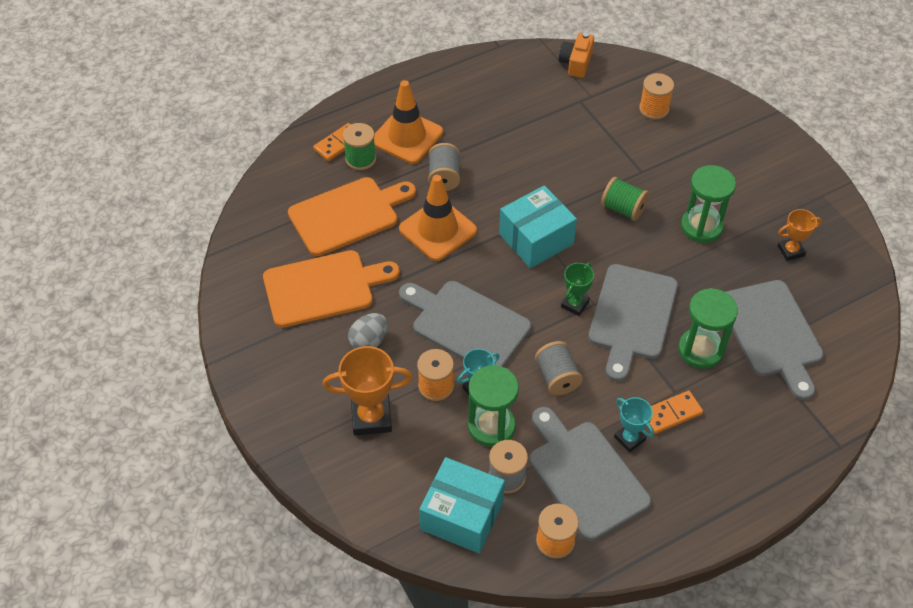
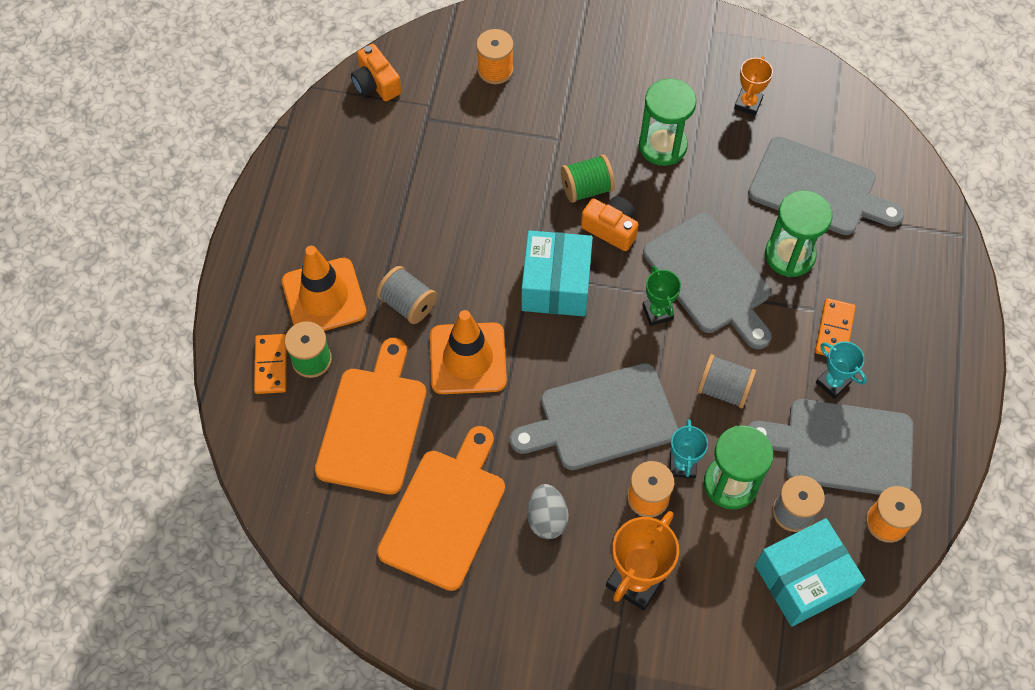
camera: 50 degrees left, 10 degrees up
turquoise trophy [614,397,654,453] -> turquoise trophy turned 45 degrees clockwise [816,341,867,399]
none -> orange camera [581,196,639,251]

